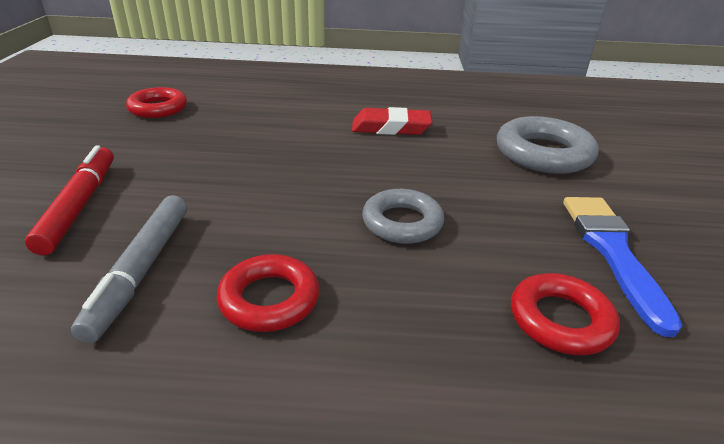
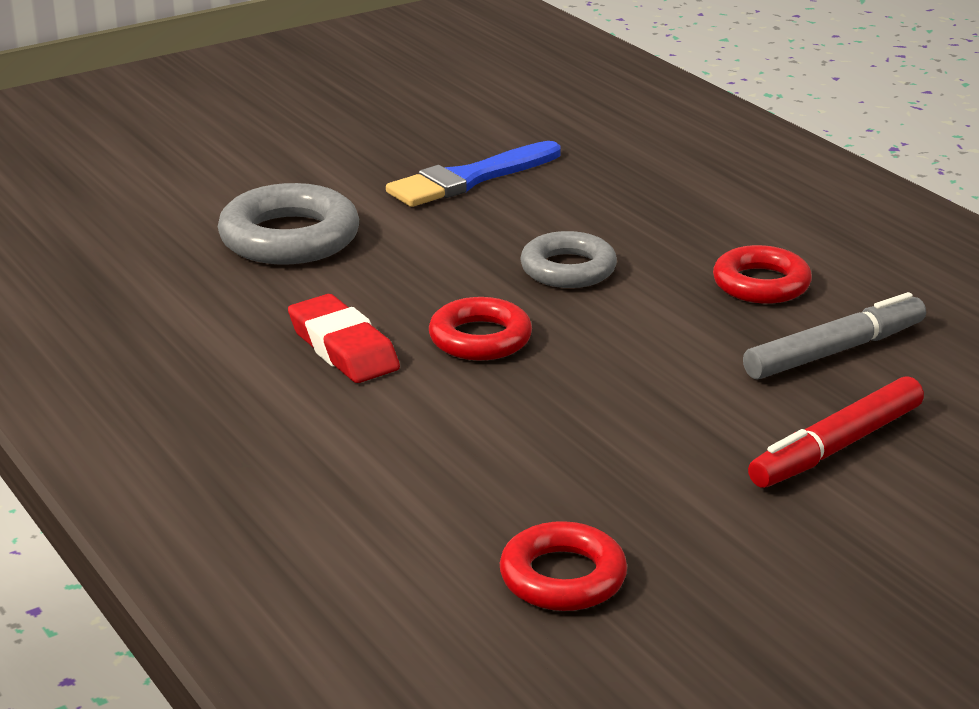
camera: 125 degrees left, 5 degrees down
red ring [511,273,620,355] -> red ring moved to [429,297,532,360]

